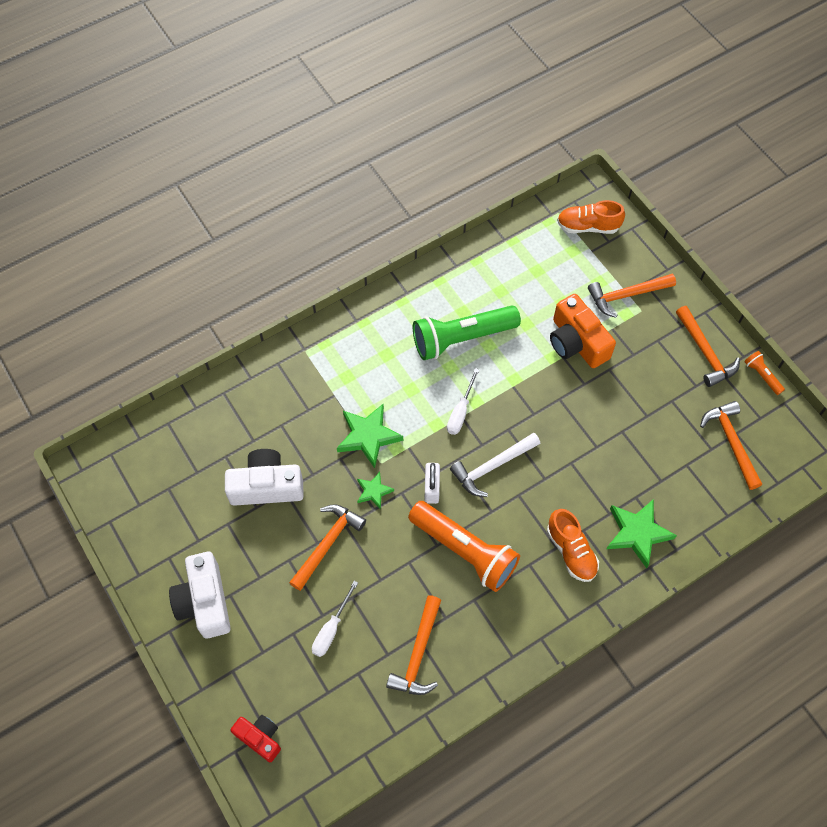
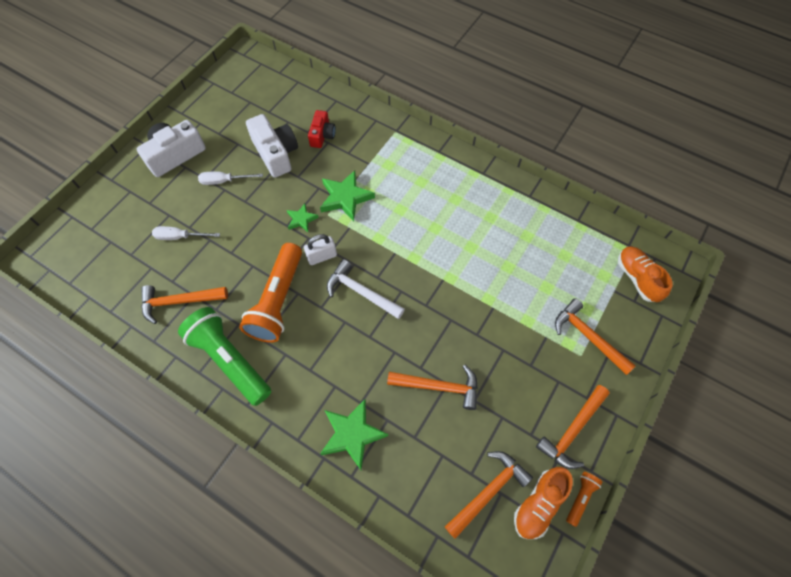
camera: 65 degrees right, 0 degrees up
red camera [230,715,281,762] -> red camera moved to [308,110,336,148]
orange hammer [289,504,366,591] -> orange hammer moved to [387,365,478,410]
green flashlight [413,306,521,360] -> green flashlight moved to [178,307,271,406]
white screwdriver [447,368,479,435] -> white screwdriver moved to [198,171,263,185]
orange shoe [547,509,599,582] -> orange shoe moved to [514,467,573,539]
orange camera [550,294,616,368] -> none

